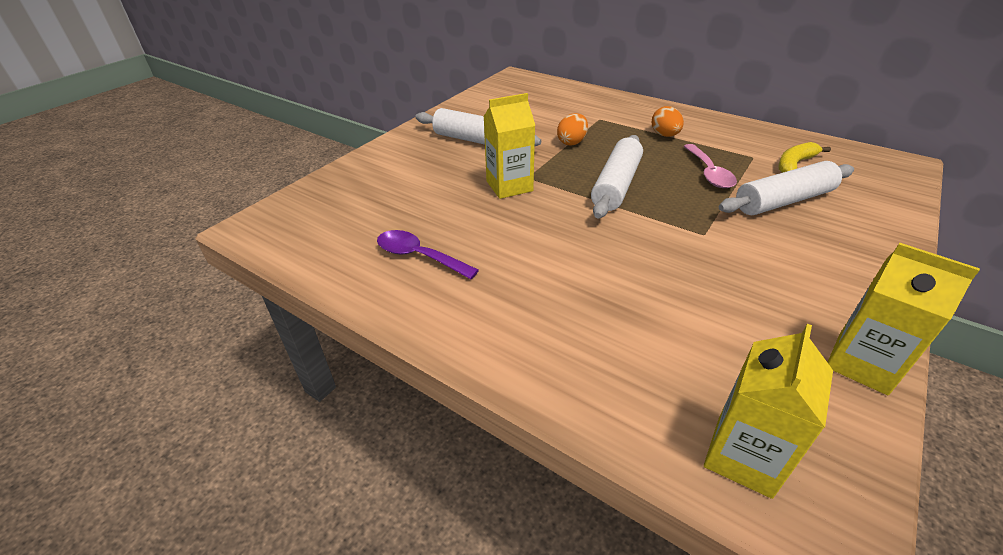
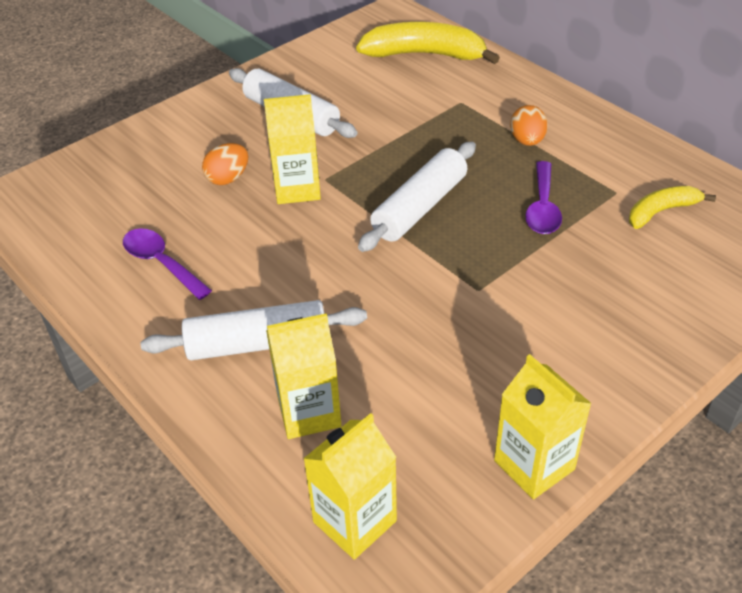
camera: 15 degrees right, 5 degrees up
orange egg [557,113,588,145] -> orange egg moved to [202,143,248,185]
pink spoon [683,144,737,188] -> purple spoon [525,161,562,234]
white rolling pin [719,161,854,215] -> white rolling pin moved to [140,300,367,360]
none -> yellow carton [266,313,342,439]
none -> yellow banana [356,22,500,64]

